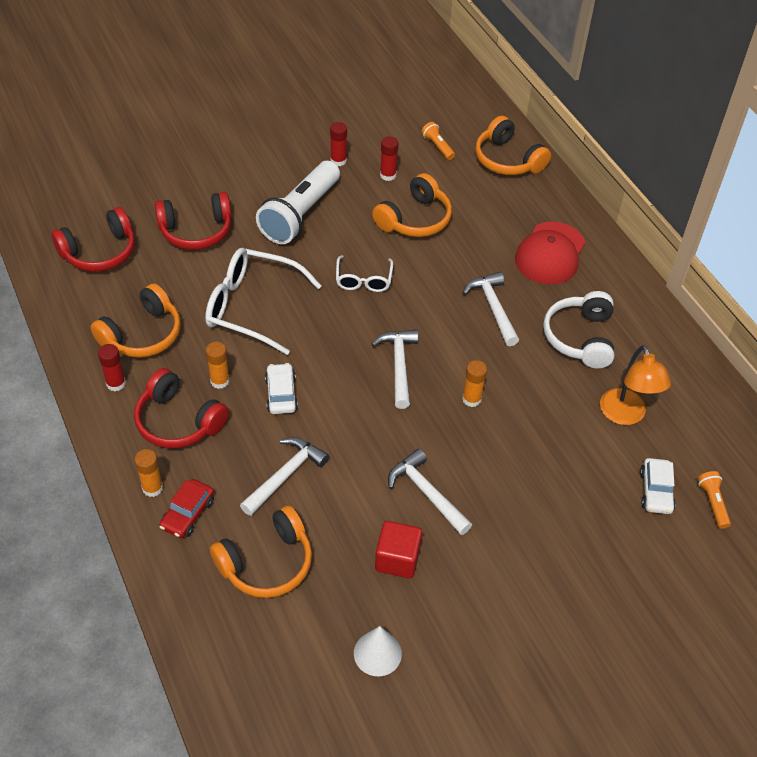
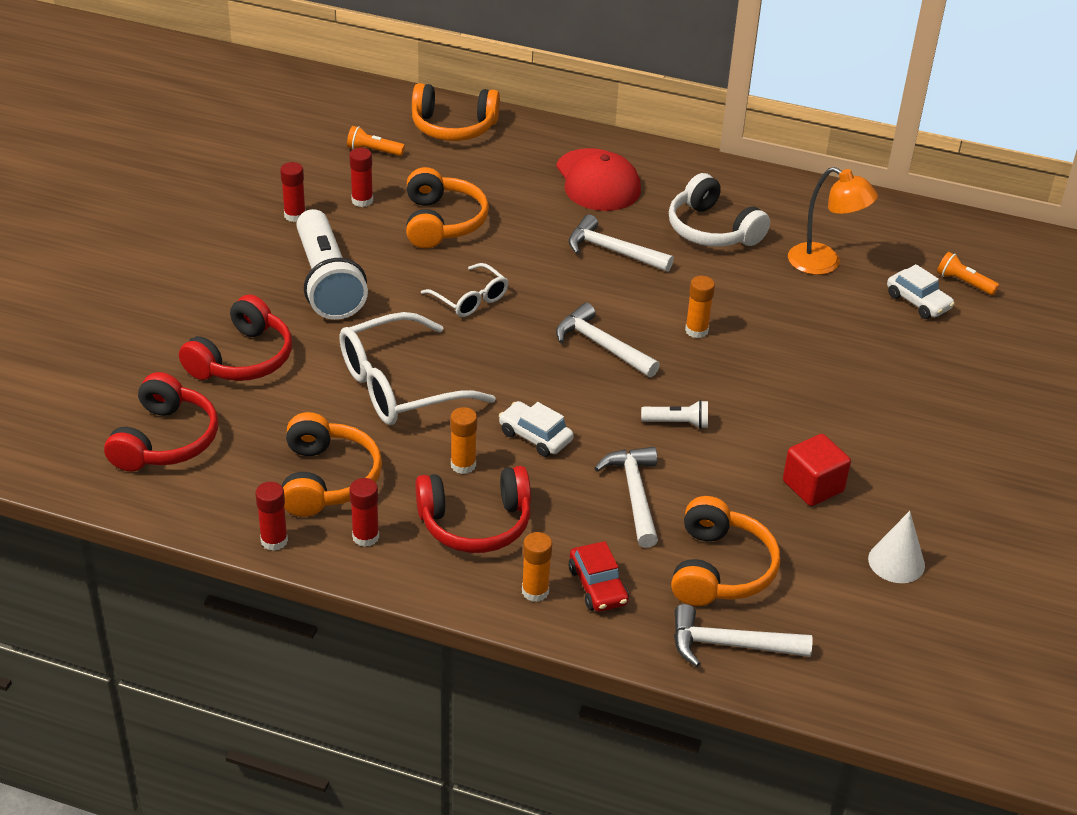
camera: 45 degrees left, 10 degrees down
white hammer [388,449,472,535] -> white hammer moved to [674,604,813,667]
none -> red glue stick [255,482,288,551]
none -> white flashlight [641,400,708,429]

